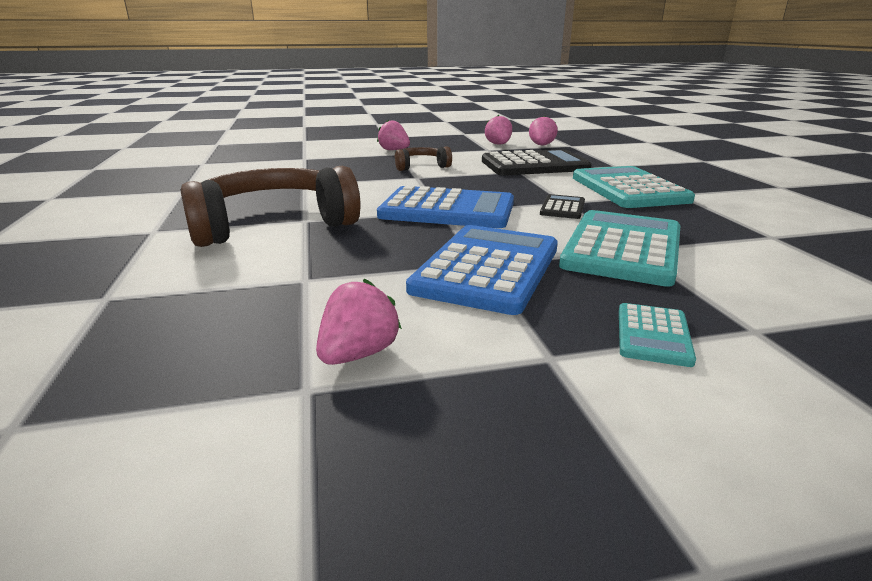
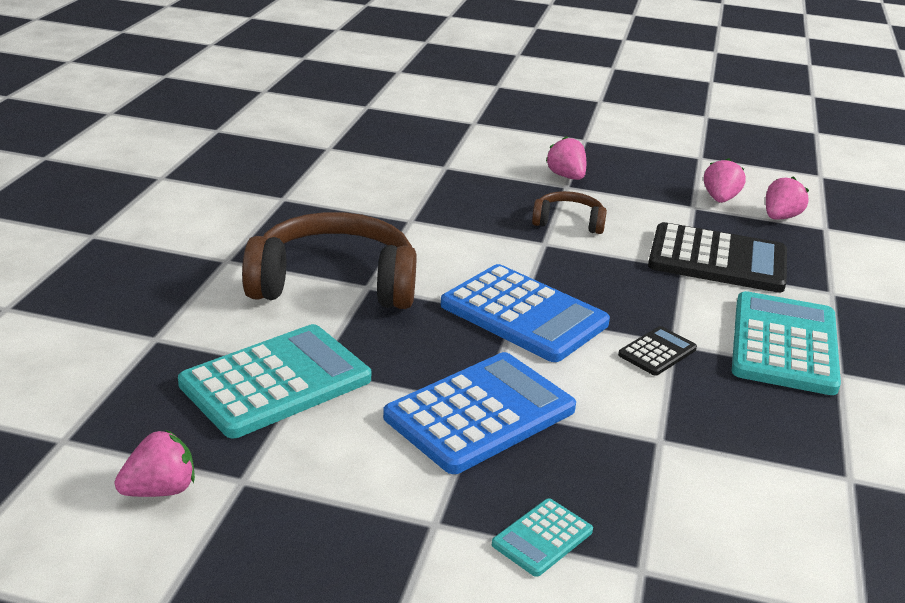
camera: 25 degrees right, 5 degrees up
pink strawberry [316,278,402,365] -> pink strawberry moved to [115,430,195,497]
turquoise calculator [559,210,680,287] -> turquoise calculator moved to [178,324,371,438]

